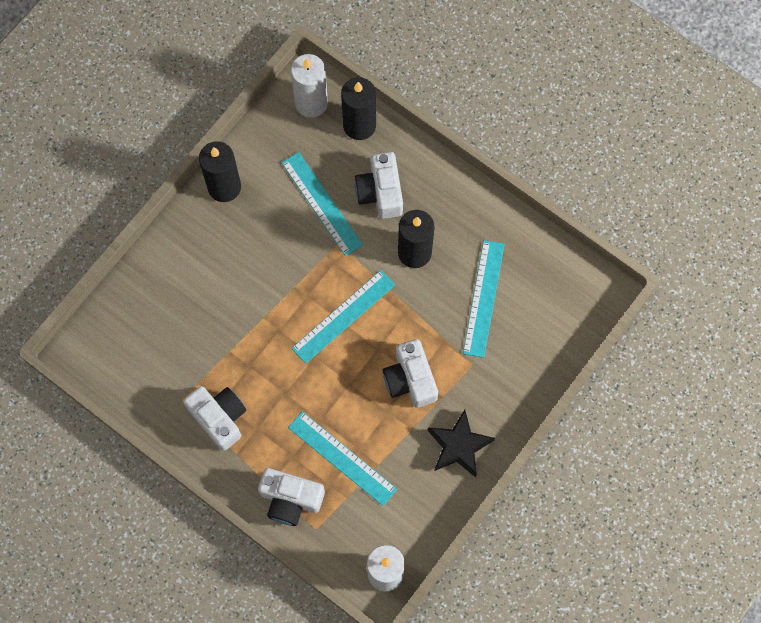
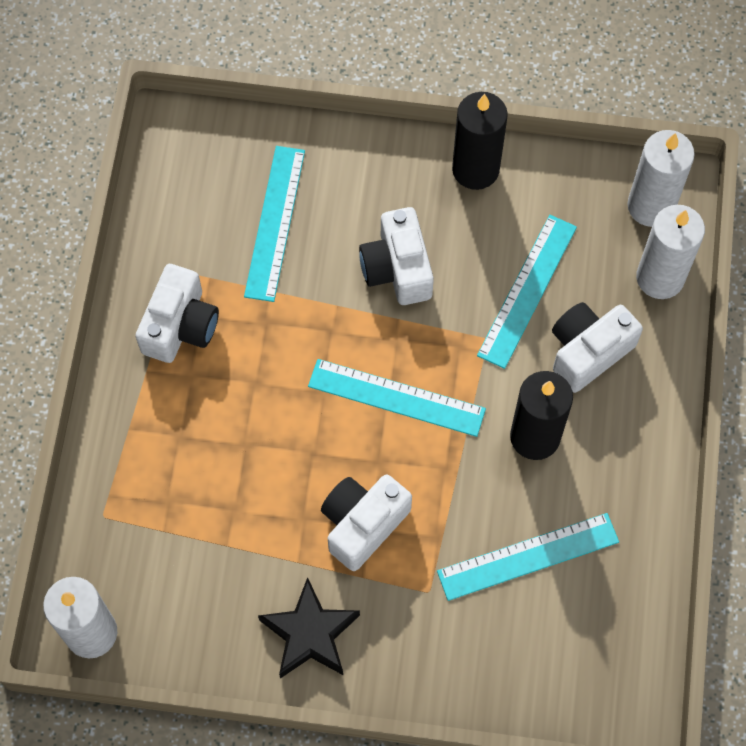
camera: 60 degrees right, 5 degrees down
white camera [258,468,325,526] -> white camera moved to [359,207,434,305]
turquoise ruler [288,411,397,506] -> turquoise ruler moved to [244,146,305,302]
black candle [341,77,376,140] -> white candle [636,205,705,299]

